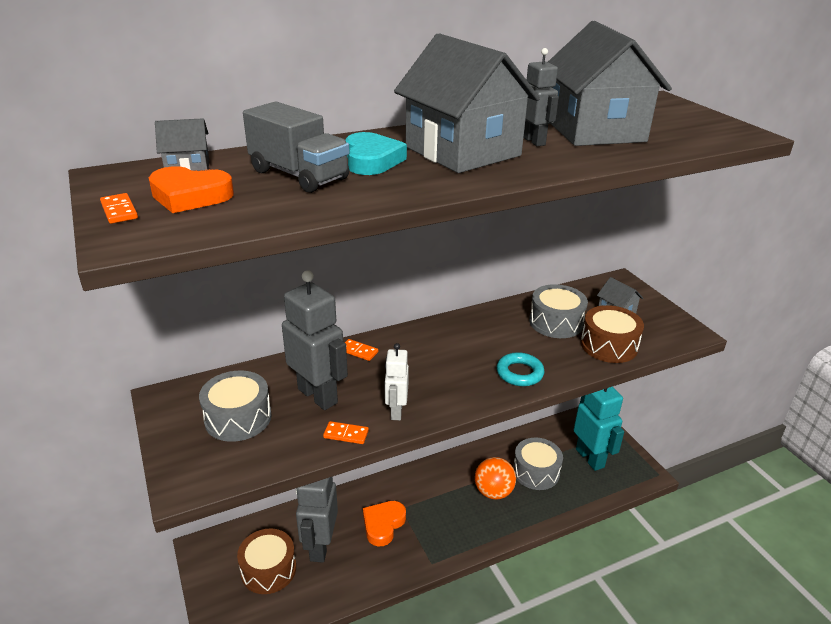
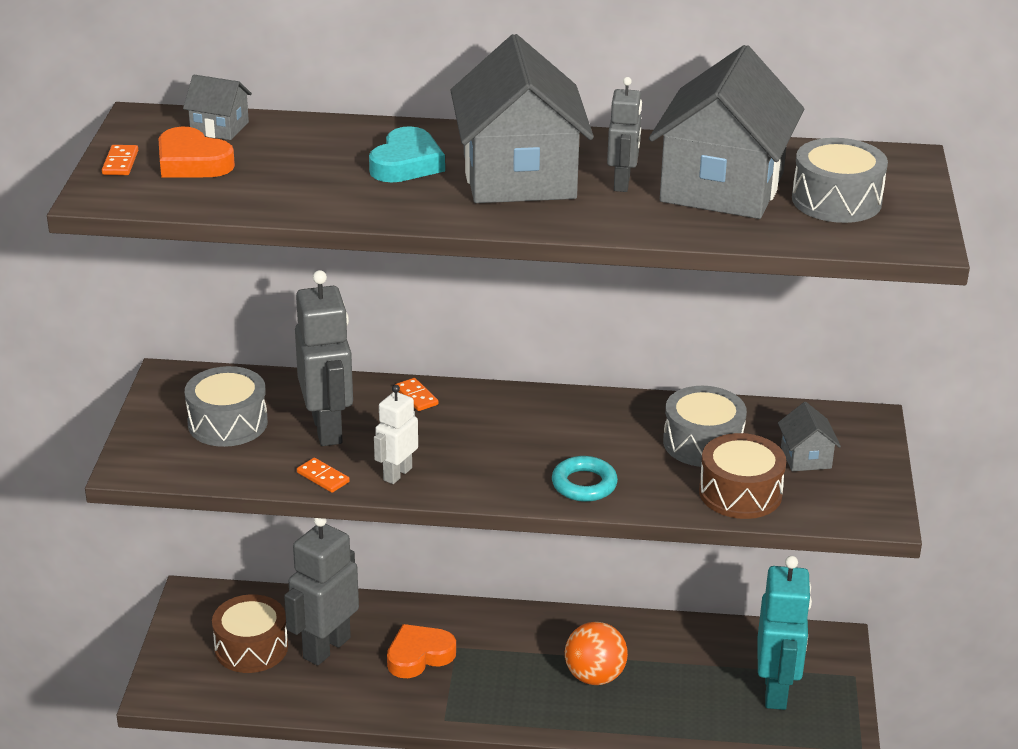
camera: 30 degrees right, 0 degrees up
grey truck [243,101,349,193] -> none
grey drum [513,438,563,490] -> grey drum moved to [792,138,888,223]

